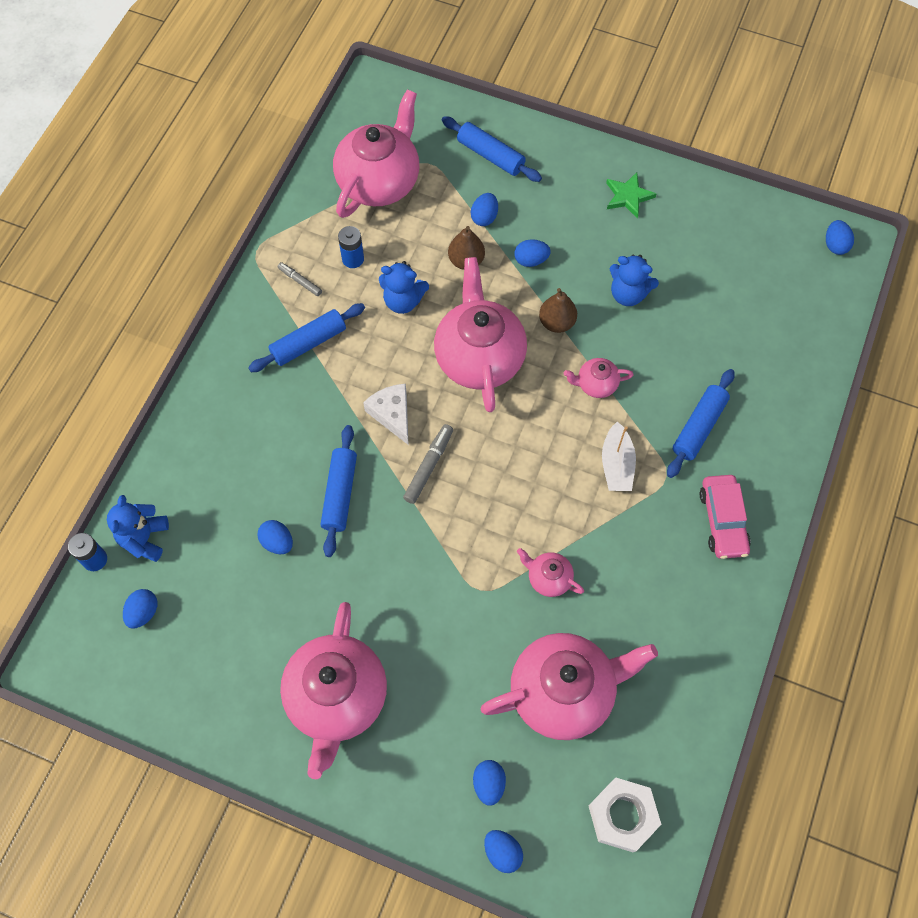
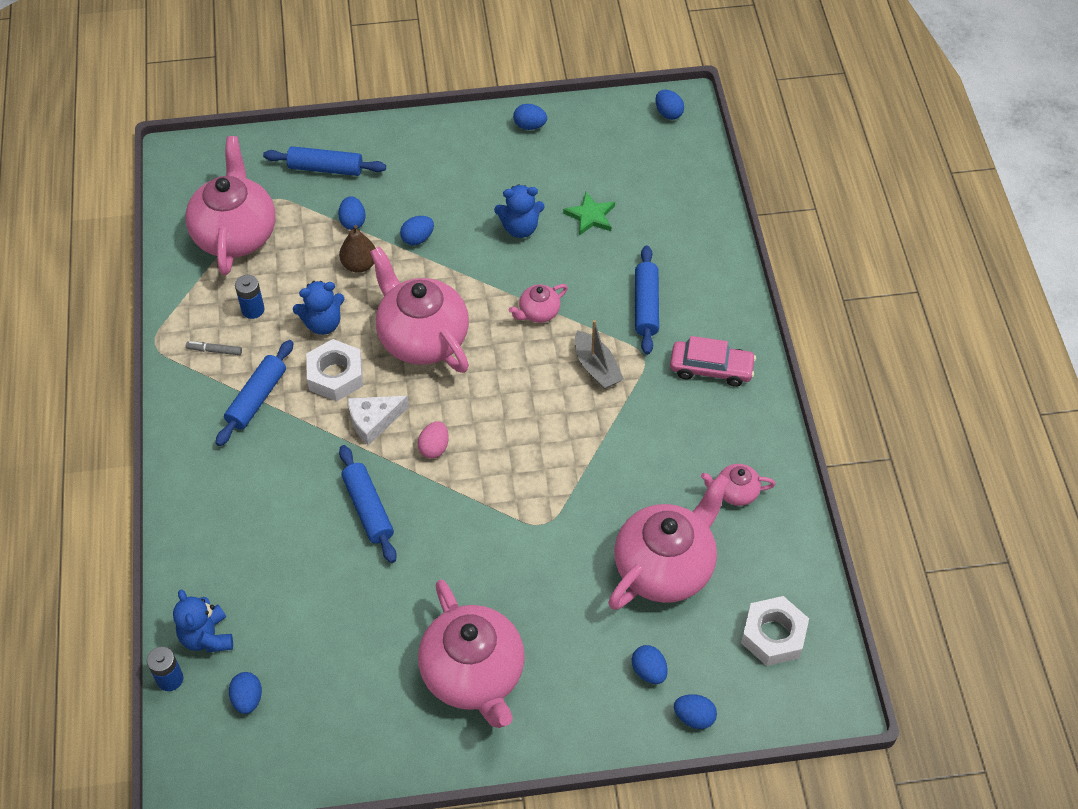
camera: 30 degrees left, 10 degrees down
blue egg [257,520,293,554] -> blue egg moved to [513,104,547,130]
white cheese [363,384,409,445] -> white cheese turned 60 degrees counterclockwise [348,396,409,445]
grey marker [403,424,453,504] -> pink egg [417,421,449,459]
pink teapot [517,548,584,597] -> pink teapot moved to [701,464,776,506]
brown pear [539,288,577,333] -> none
white boat [602,421,636,491] -> grey boat [575,320,624,389]
green star [606,172,657,219] -> green star moved to [563,192,615,235]
pink car [700,475,751,559] -> pink car turned 45 degrees counterclockwise [670,336,756,387]
none -> white nut [306,339,363,401]

